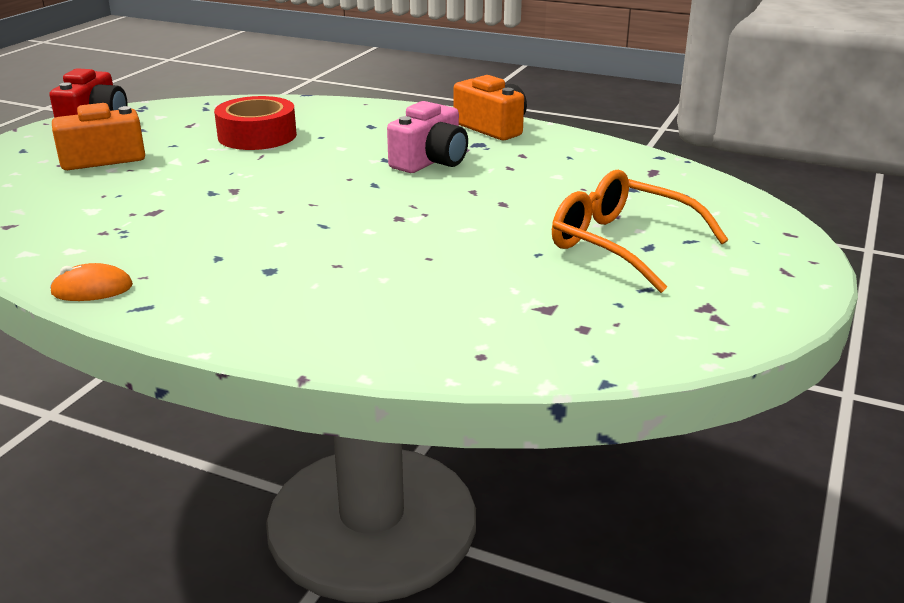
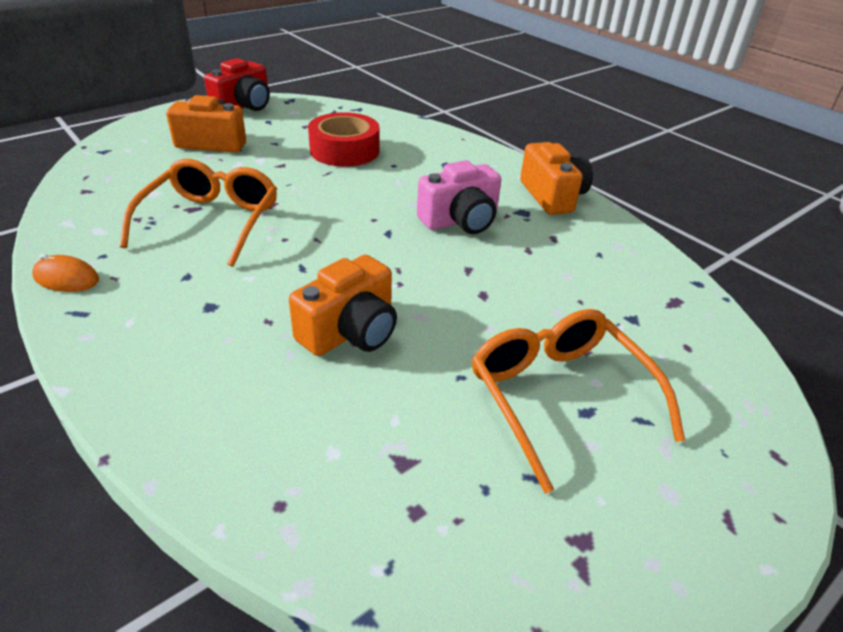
camera: 25 degrees right, 10 degrees up
none -> orange glasses [120,159,277,267]
none -> orange camera [289,255,397,356]

